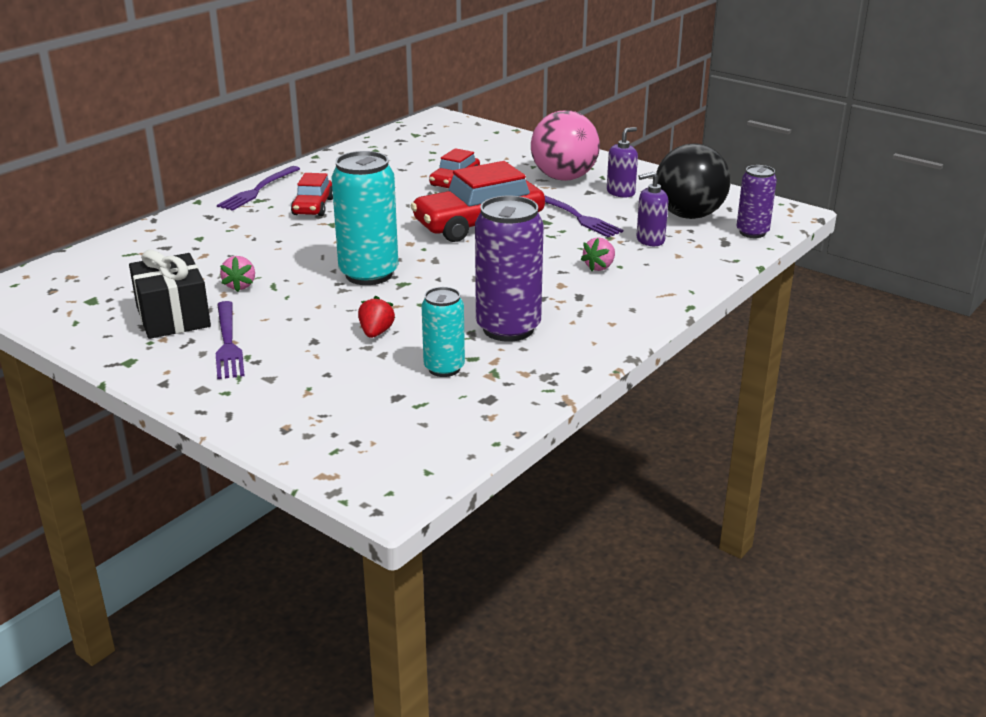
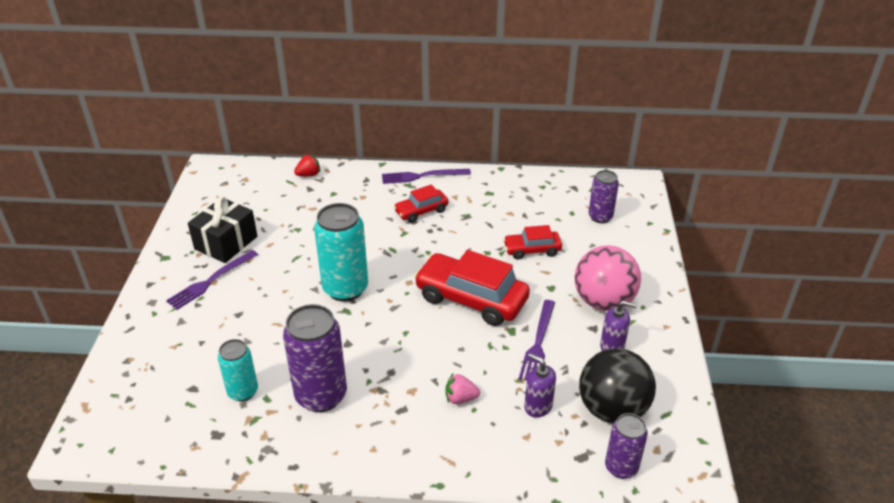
camera: 55 degrees right, 10 degrees up
pink strawberry [220,256,255,292] -> none
red strawberry [358,296,395,338] -> red strawberry moved to [294,154,320,176]
none -> purple can [589,170,619,223]

